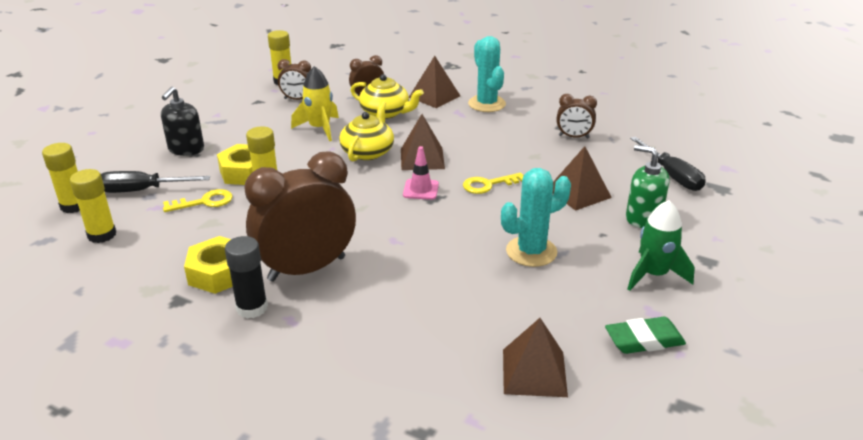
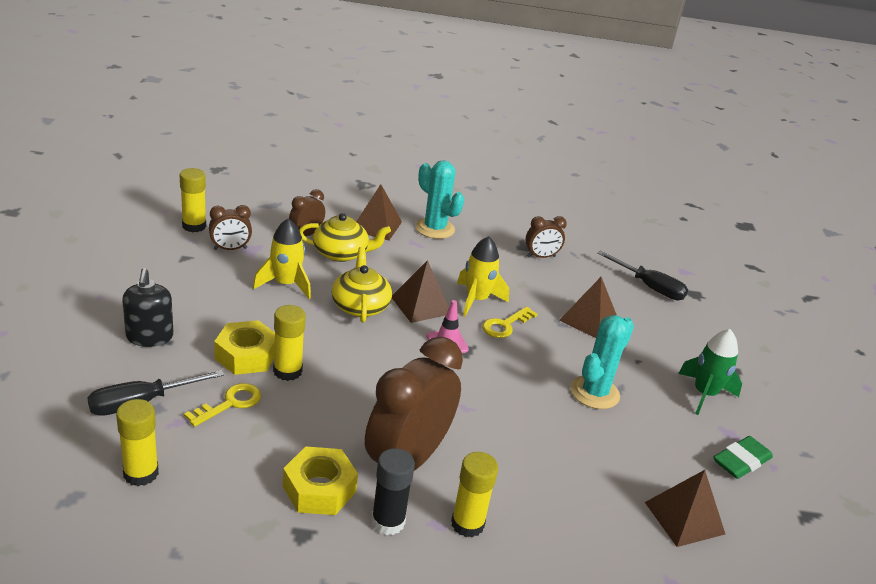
camera: 30 degrees left, 0 degrees up
yellow glue stick [42,143,80,213] -> yellow glue stick moved to [451,452,498,537]
green soap dispenser [626,145,670,228] -> none
none -> yellow rocket [457,236,509,317]

